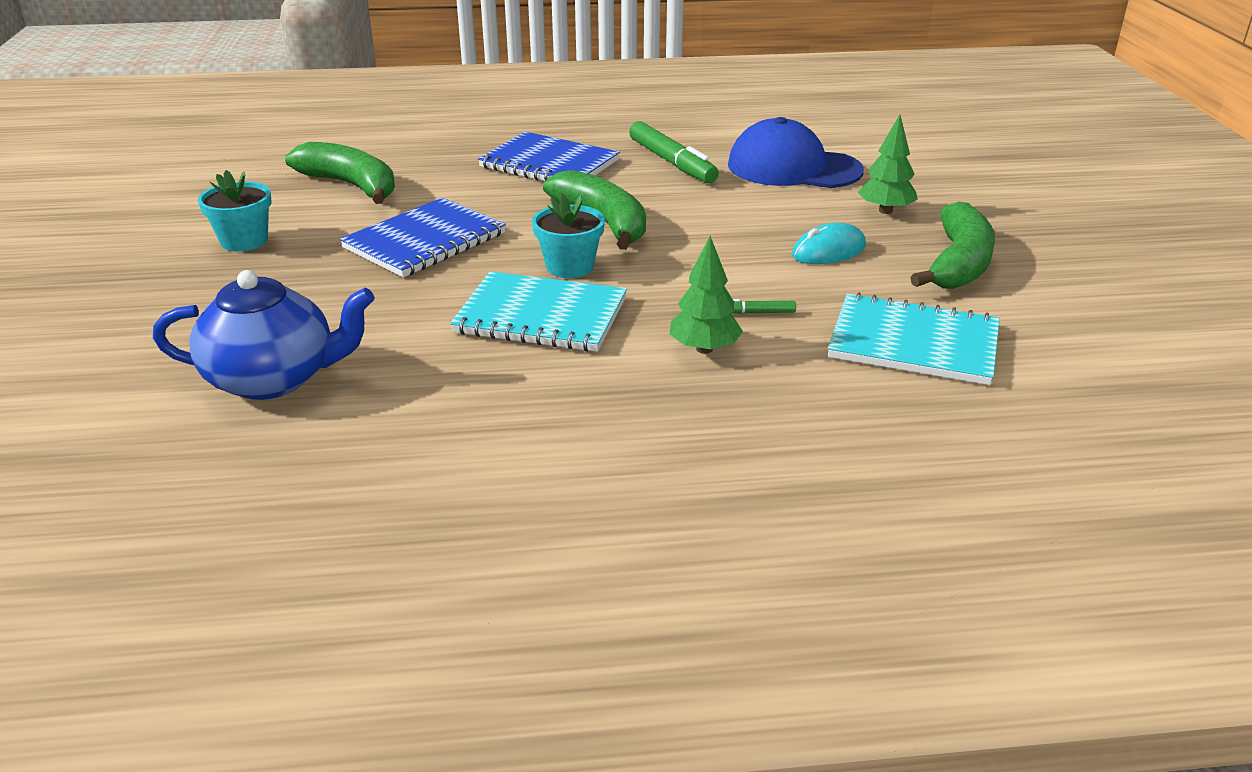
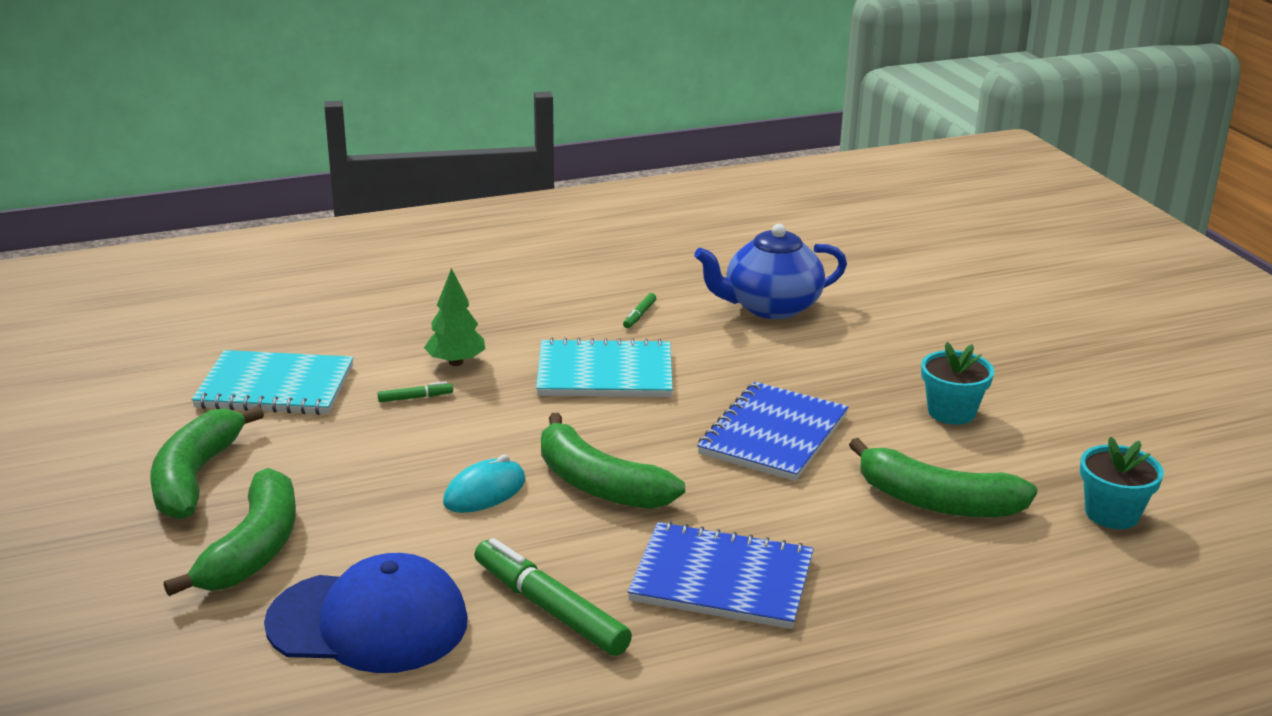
camera: 165 degrees right, 5 degrees down
turquoise flower pot [532,193,605,278] -> turquoise flower pot moved to [1080,437,1164,529]
turquoise mouse [792,223,866,264] -> turquoise mouse moved to [443,455,525,513]
green tree [858,115,918,214] -> green banana [164,468,296,596]
none -> green marker [623,293,656,328]

